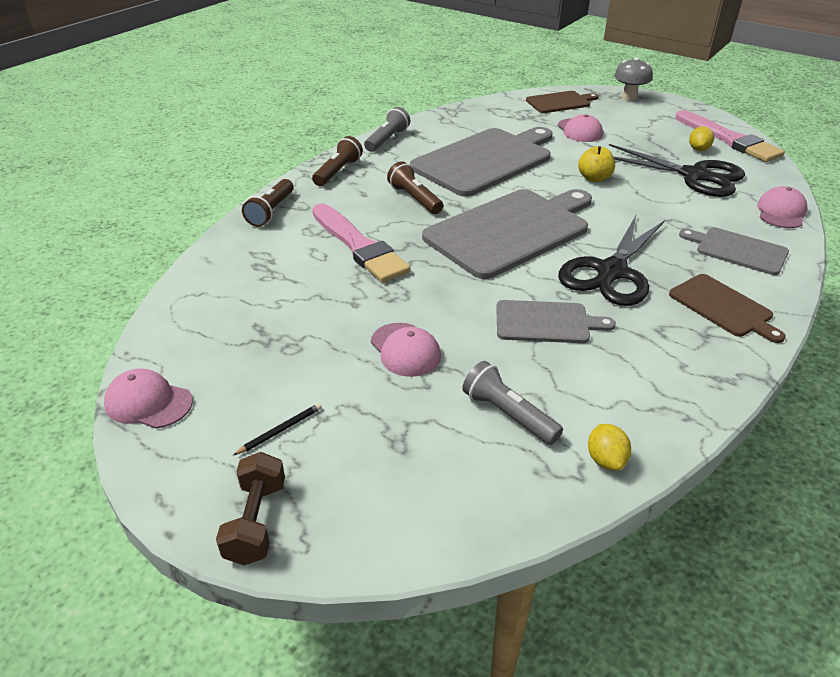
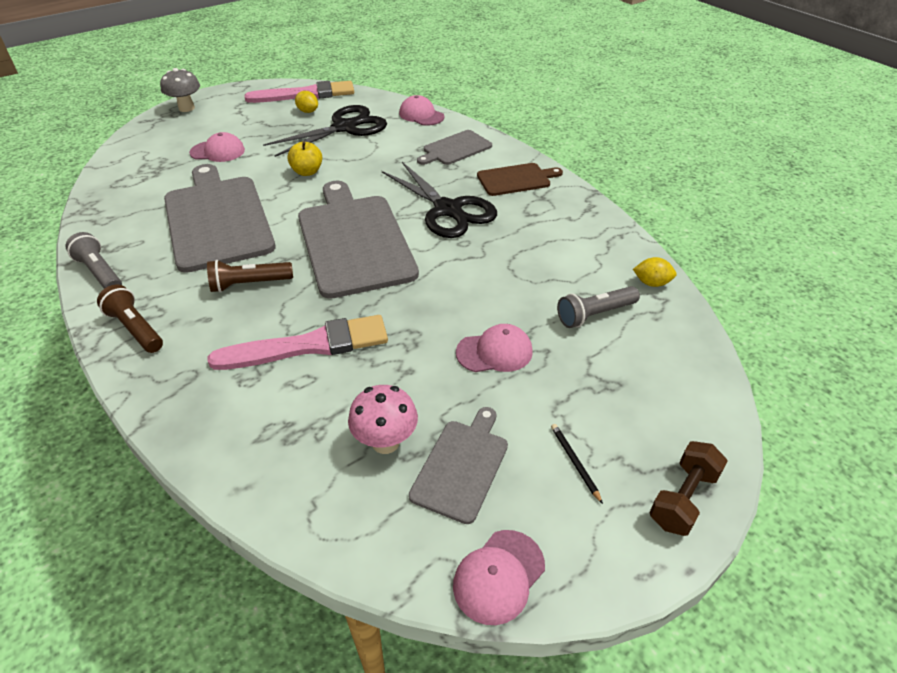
camera: 70 degrees left, 5 degrees up
brown dumbbell [216,452,285,565] -> brown dumbbell turned 75 degrees counterclockwise [649,441,728,536]
brown flashlight [242,179,293,227] -> none
grey cutting board [496,300,616,343] -> grey cutting board moved to [409,407,508,524]
brown cutting board [526,91,599,113] -> none
none -> pink mushroom [348,385,418,454]

